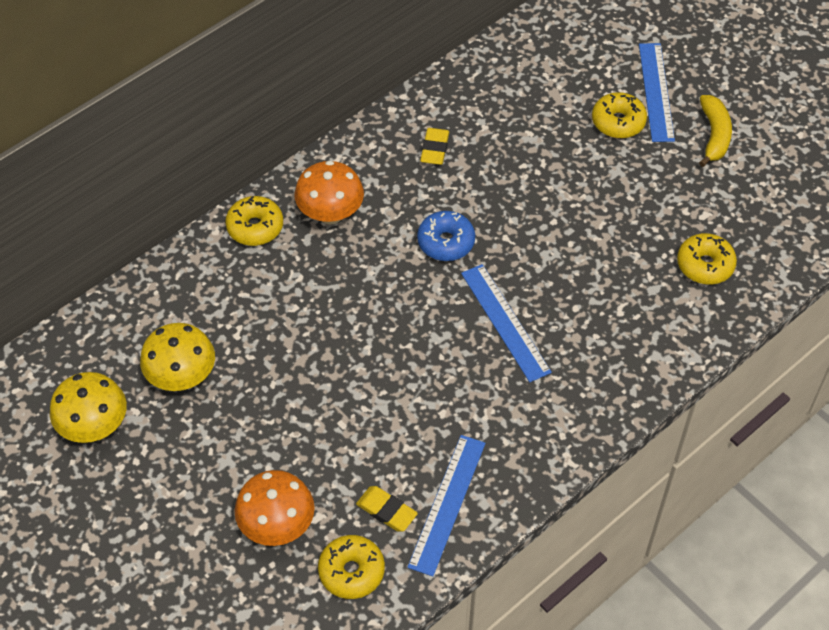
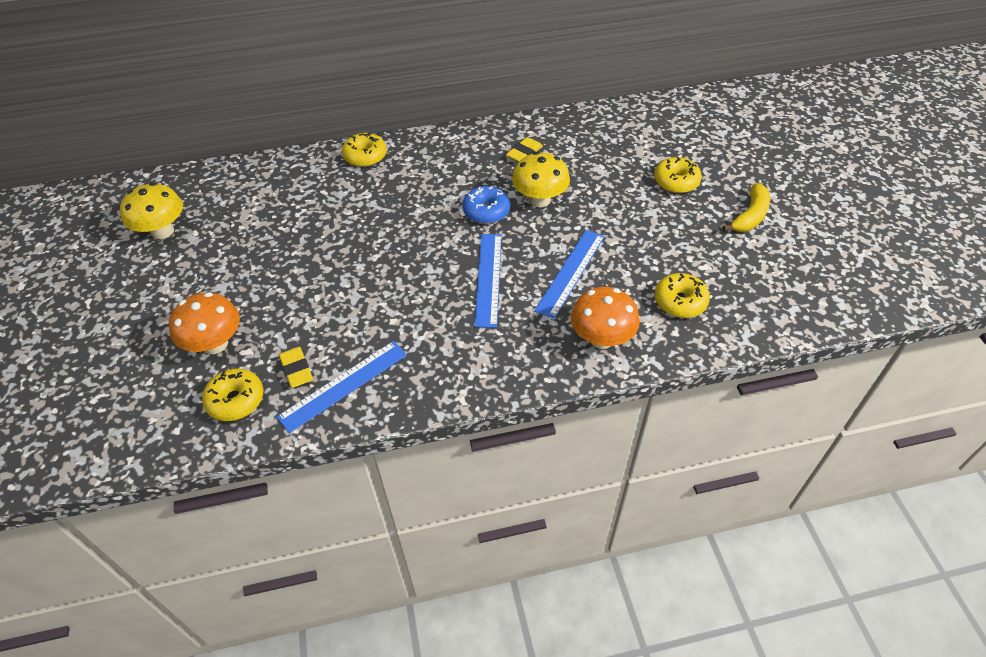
camera: 30 degrees right, 5 degrees down
yellow mushroom [140,323,215,391] -> yellow mushroom moved to [512,152,570,207]
orange mushroom [294,161,364,225] -> orange mushroom moved to [571,287,640,349]
blue ruler [639,43,675,142] -> blue ruler moved to [534,230,605,319]

